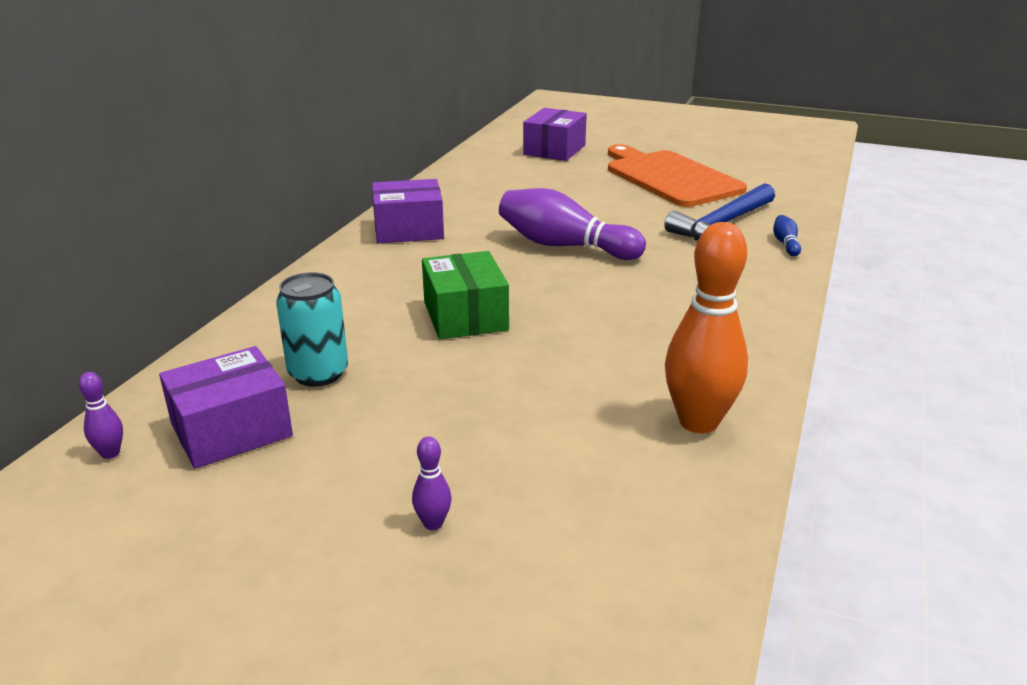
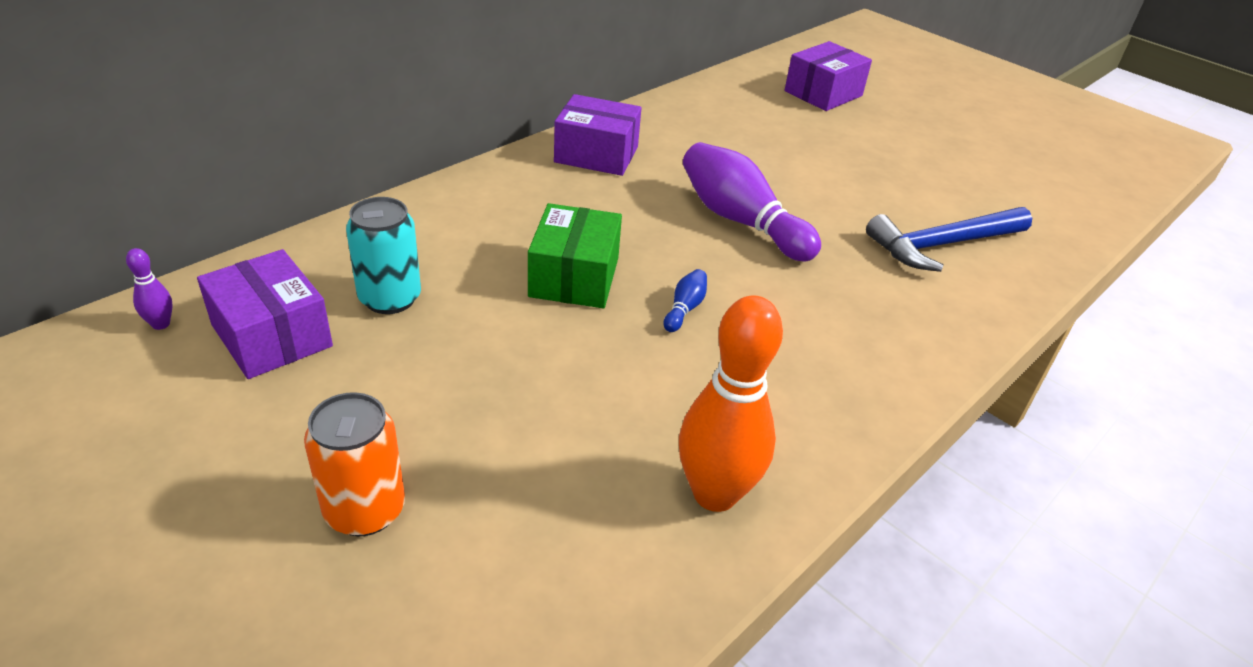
camera: 20 degrees right, 10 degrees up
purple box [159,346,293,469] -> purple box turned 60 degrees clockwise [197,249,333,379]
purple bowling pin [412,436,452,530] -> orange can [304,392,405,536]
orange cutting board [608,144,747,207] -> none
blue bowling pin [773,215,801,256] -> blue bowling pin moved to [663,269,707,332]

